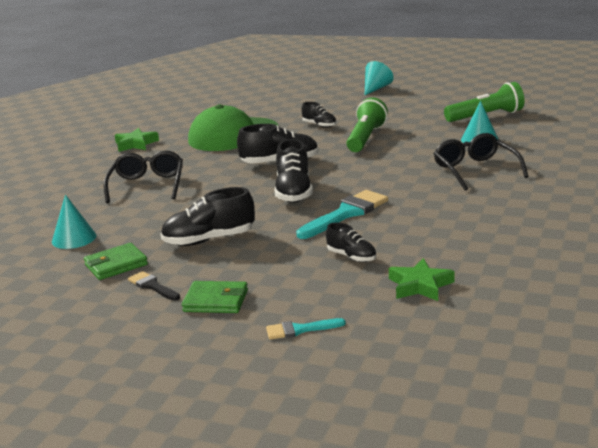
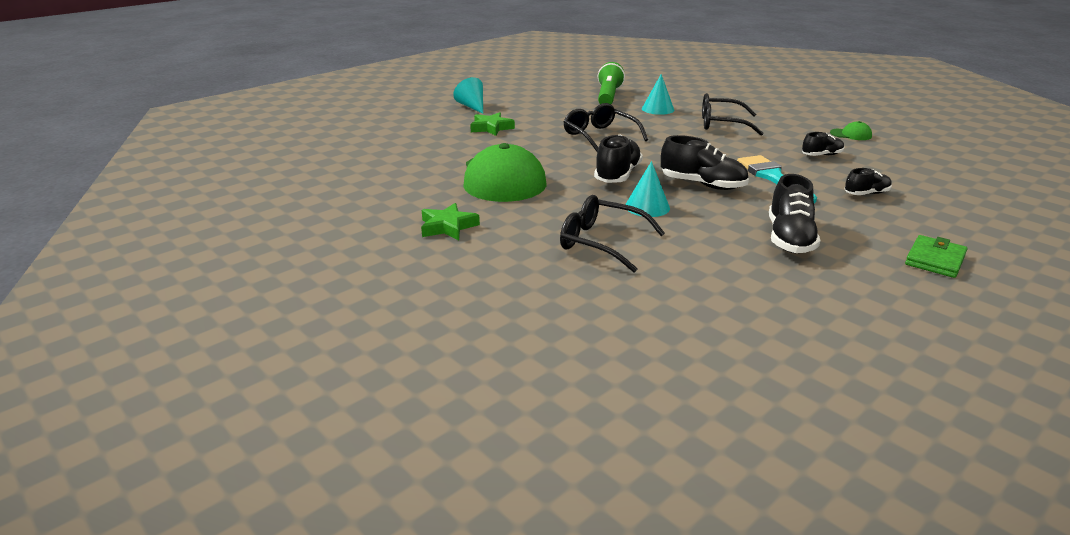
camera: 65 degrees left, 5 degrees up
turquoise cone [52,194,97,249] -> turquoise cone moved to [625,161,670,217]
green wallet [84,243,148,280] -> none
black brush [128,271,180,301] -> none
turquoise brush [266,318,346,340] -> none
black shoe [302,102,336,128] -> black shoe moved to [802,132,844,156]
green flashlight [346,97,388,152] -> black glasses [563,103,648,152]
green star [389,258,455,301] -> green star moved to [470,112,515,136]
none -> green cap [830,121,872,140]

